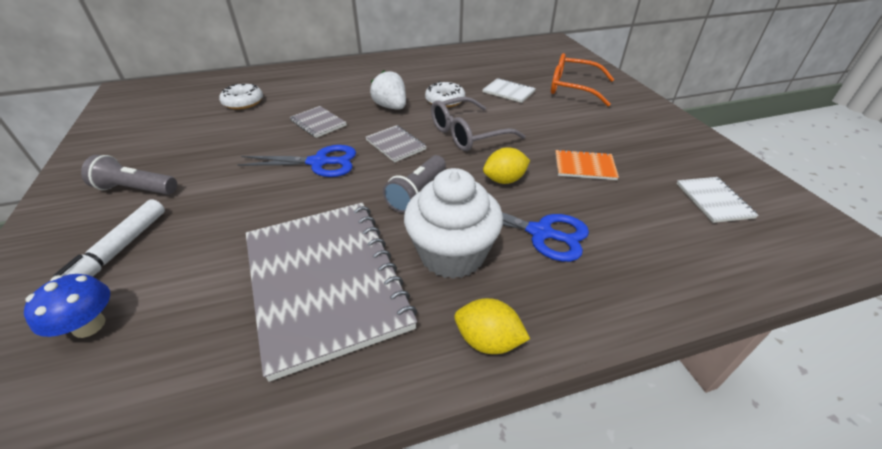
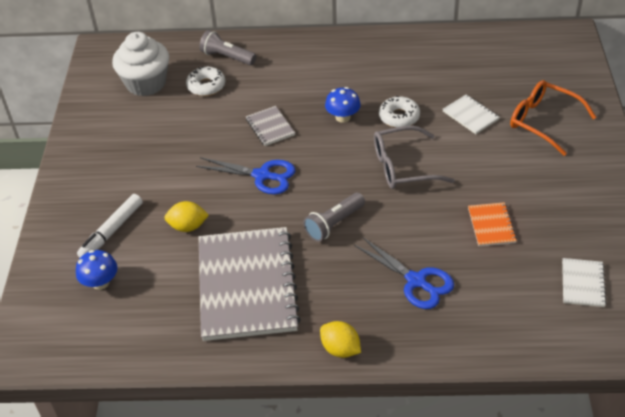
camera: 20 degrees right, 5 degrees up
grey flashlight [81,155,177,195] -> grey flashlight moved to [199,30,256,65]
grey notebook [366,125,427,162] -> none
white strawberry [370,70,406,110] -> blue mushroom [325,87,361,123]
white cupcake [404,168,503,279] -> white cupcake moved to [112,32,169,96]
yellow lemon [483,147,530,184] -> yellow lemon moved to [164,201,209,232]
orange notebook [555,149,619,180] -> orange notebook turned 60 degrees clockwise [468,202,517,246]

